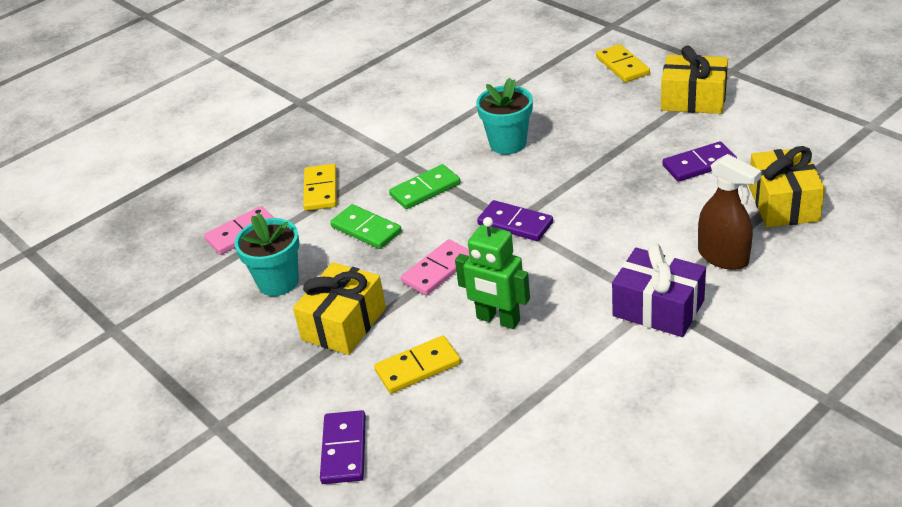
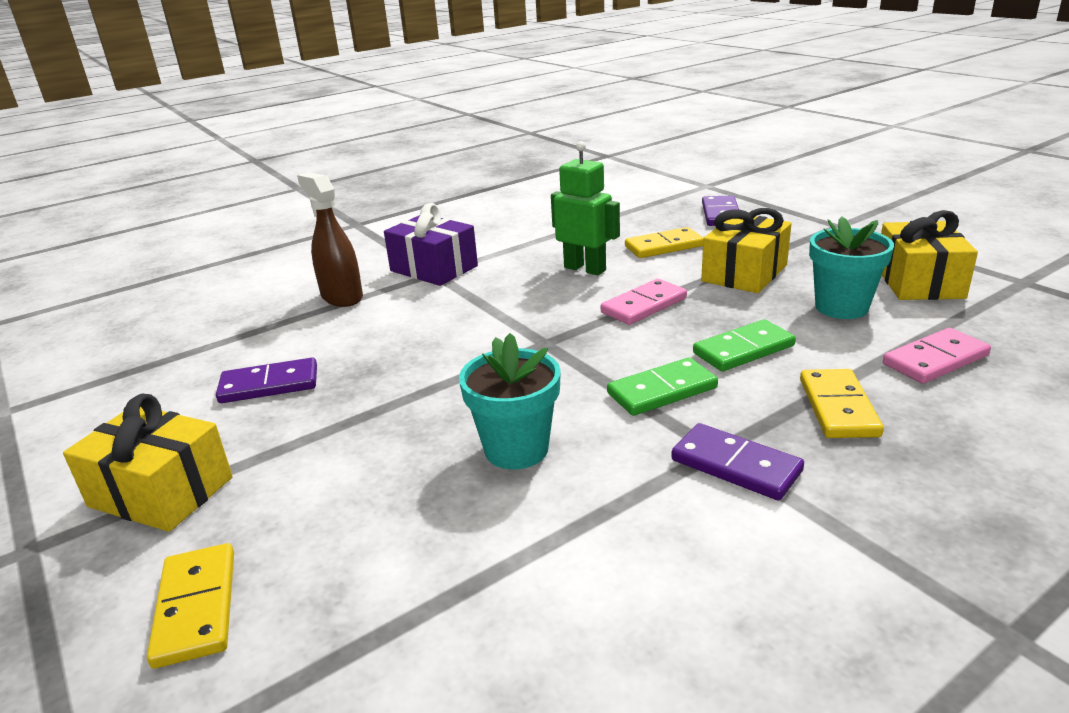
camera: 175 degrees left, 10 degrees down
green domino [330,204,402,249] -> green domino turned 75 degrees counterclockwise [693,319,796,371]
purple domino [477,200,553,241] -> purple domino moved to [671,423,804,501]
yellow gift [749,146,825,227] -> yellow gift moved to [881,210,978,300]

